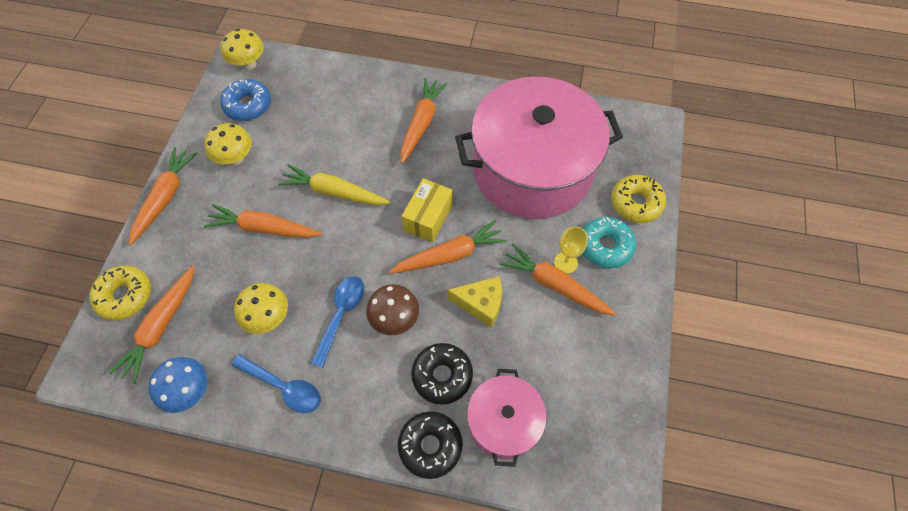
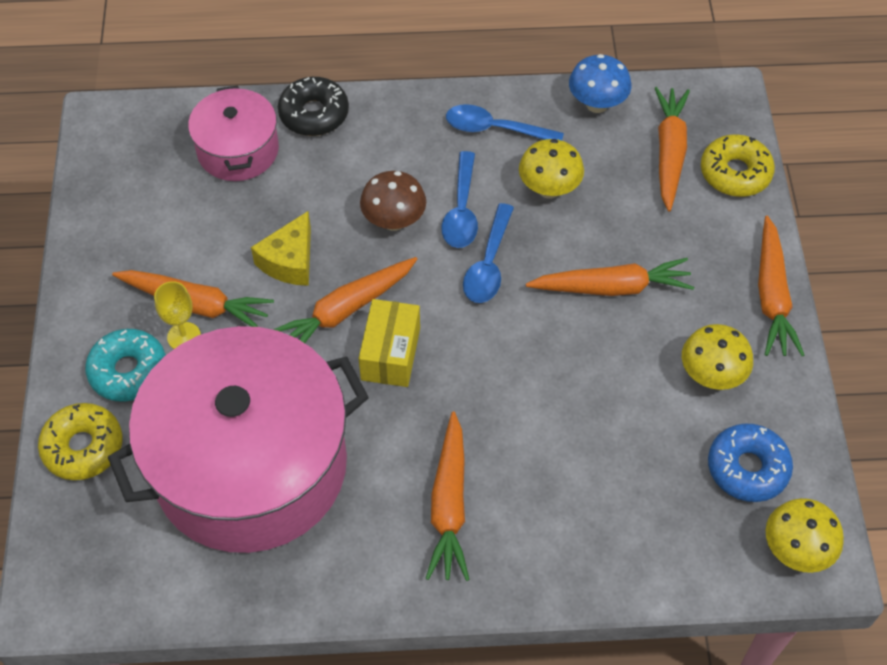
camera: 165 degrees right, 5 degrees down
yellow carrot [278,164,390,205] -> none
black donut [411,343,473,405] -> none
yellow cheese [447,276,502,328] -> yellow cheese turned 60 degrees counterclockwise [251,211,311,286]
none -> blue spoon [463,203,514,303]

